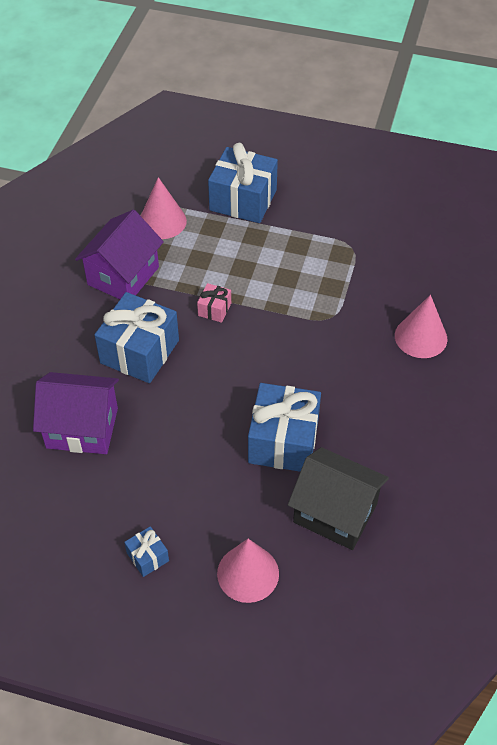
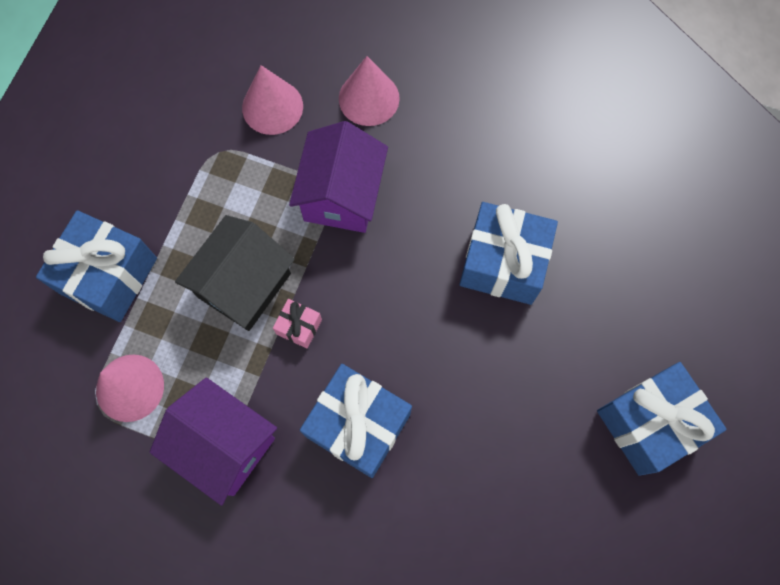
camera: 85 degrees left, 20 degrees up
purple house [33,372,119,454] -> purple house moved to [289,121,388,233]
blue gift [124,526,169,577] -> blue gift [597,362,727,476], size x2.16
pink cone [217,539,279,603] -> pink cone moved to [242,65,303,135]
black house [288,447,389,550] -> black house moved to [175,215,295,331]

